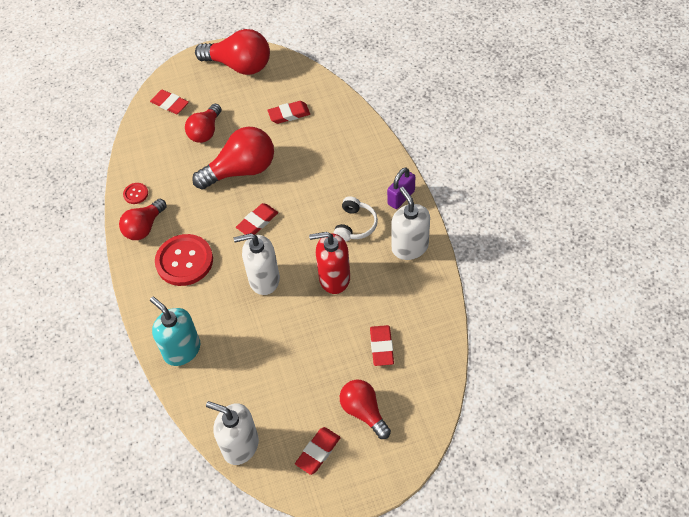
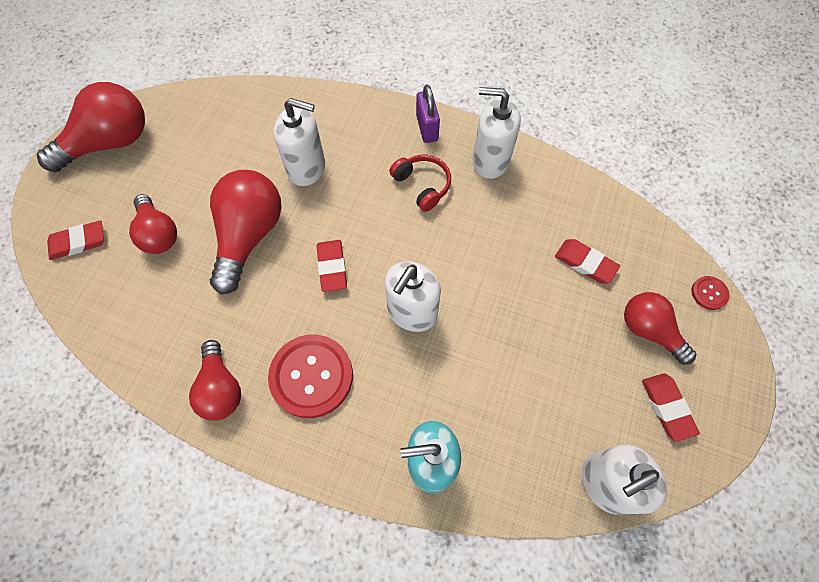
camera: 55 degrees left, 10 degrees up
red button [123,183,148,204] -> red button moved to [692,276,730,310]
red eraser [267,101,310,124] -> none
red soap dispenser [309,232,350,294] -> none
white headphones [333,196,378,241] -> red headphones [389,155,451,212]
red light bulb [340,380,391,439] -> red light bulb turned 45 degrees clockwise [624,292,697,365]
none -> white soap dispenser [274,98,325,186]

